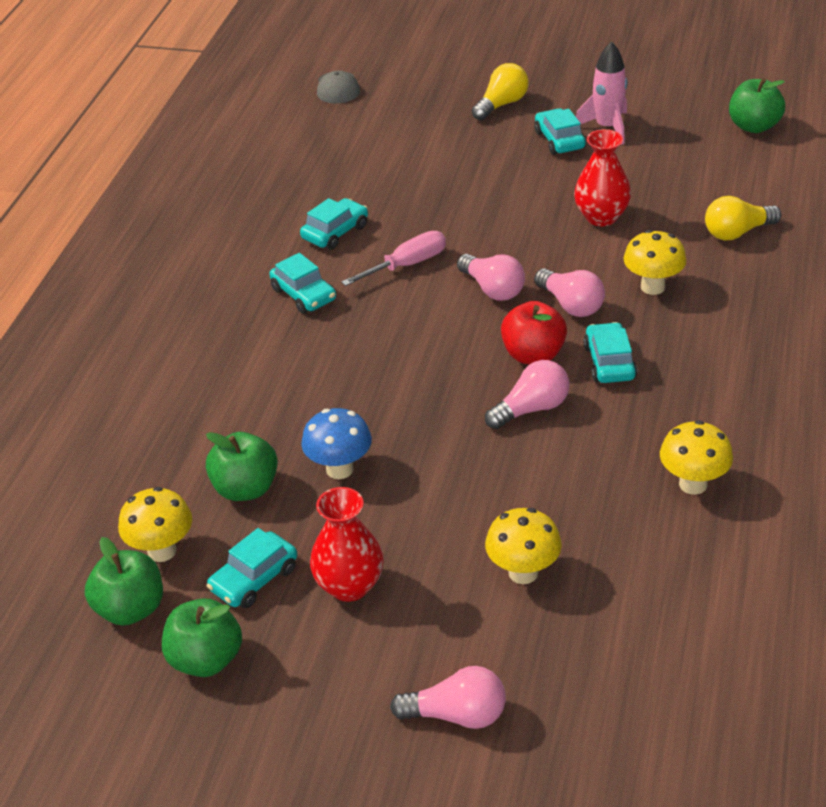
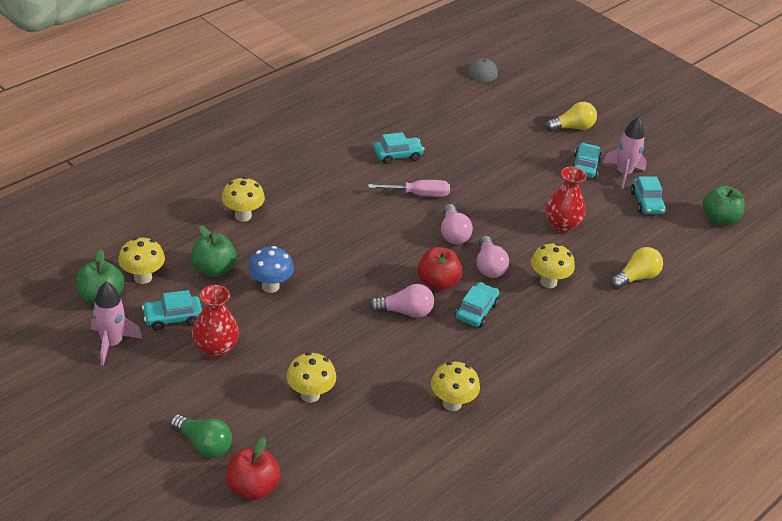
camera: 25 degrees right, 0 degrees up
green apple [162,598,242,677] -> pink rocket [91,282,143,366]
turquoise car [270,253,336,314] -> turquoise car moved to [630,176,666,214]
pink light bulb [390,666,506,729] -> green light bulb [170,414,232,458]
yellow light bulb [705,196,781,240] -> yellow light bulb turned 135 degrees clockwise [610,247,663,289]
none -> yellow mushroom [222,177,265,222]
none -> red apple [226,437,280,501]

